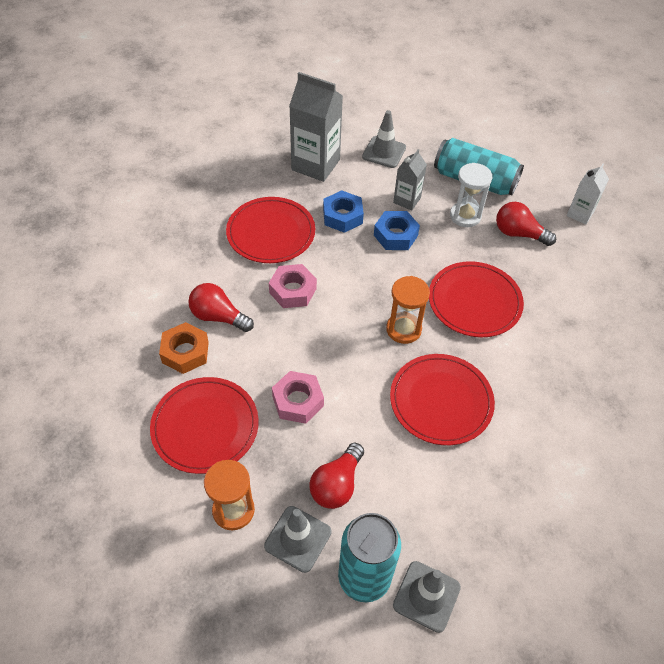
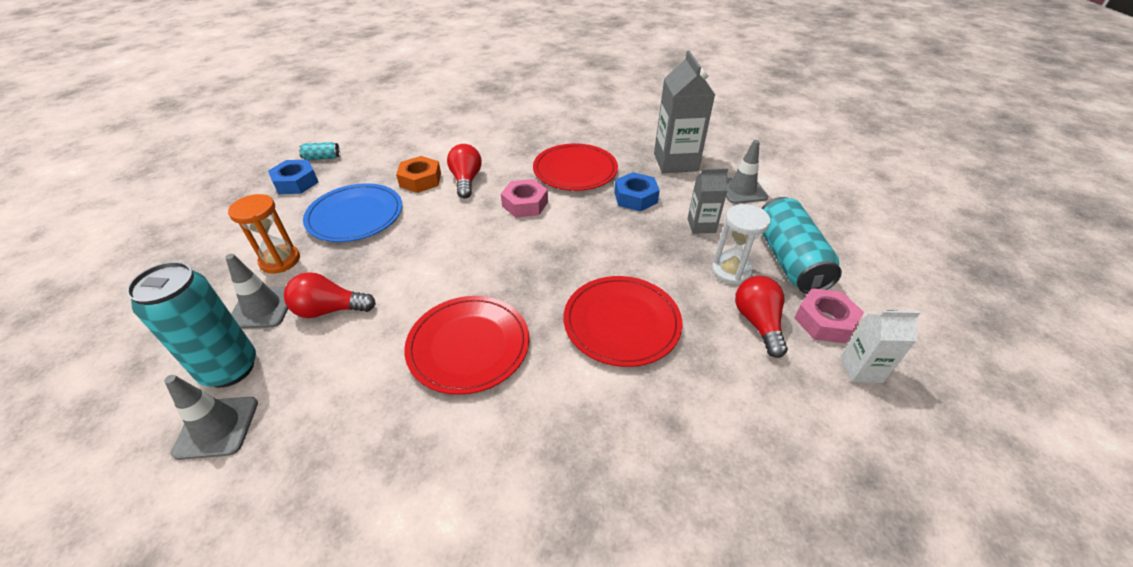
camera: 60 degrees right, 10 degrees down
red plate [150,377,259,474] -> blue plate [303,183,402,242]
pink nut [272,371,324,424] -> pink nut moved to [794,288,864,344]
blue nut [374,211,420,250] -> blue nut moved to [268,160,318,194]
orange hourglass [386,276,430,344] -> none
none -> turquoise can [299,142,340,160]

